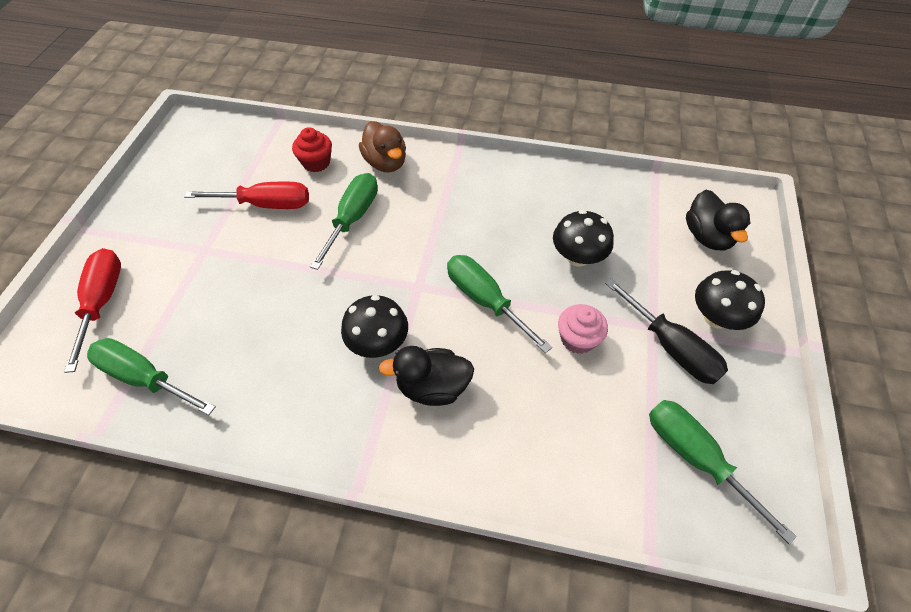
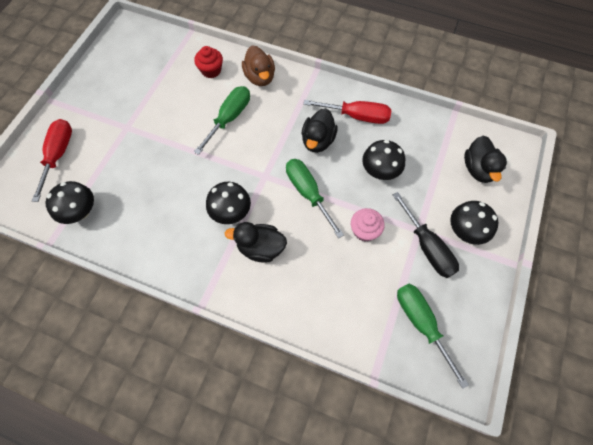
camera: 10 degrees right, 10 degrees up
green screwdriver [87,338,216,415] -> black mushroom [46,181,94,224]
red screwdriver [184,182,309,209] -> red screwdriver moved to [303,100,391,124]
none -> black duck [302,108,338,153]

